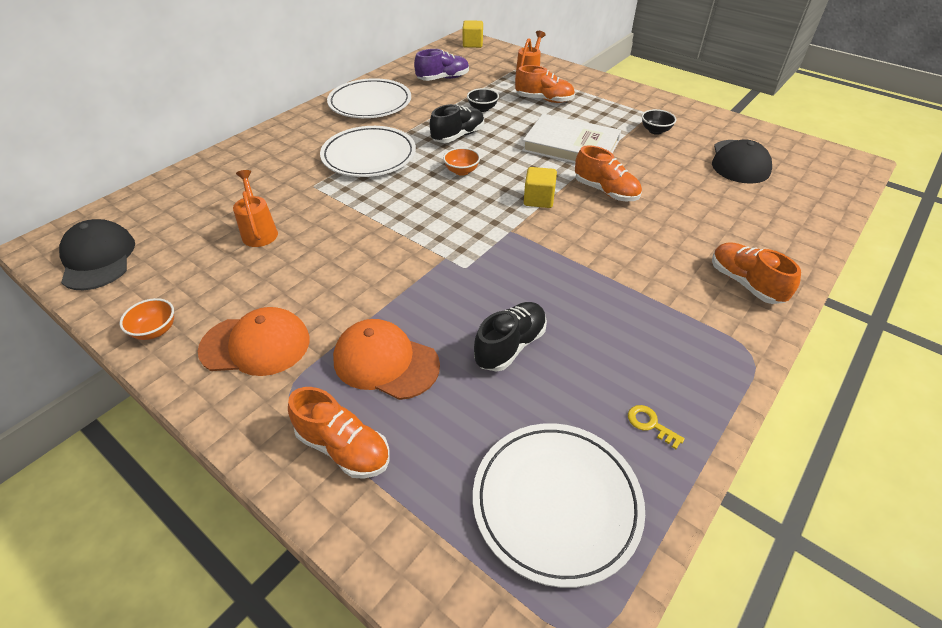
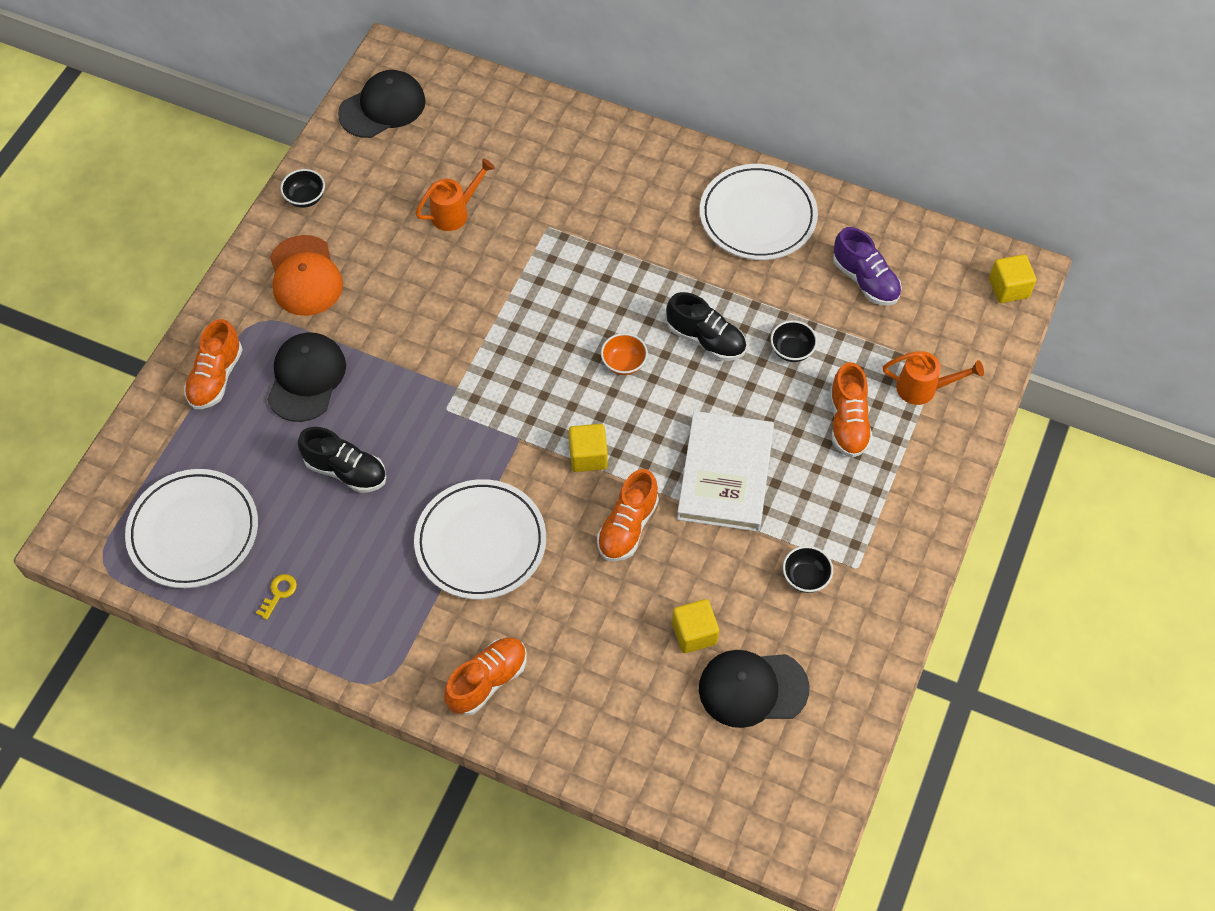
camera: 75 degrees right, 15 degrees up
orange bowl [120,298,174,340] -> black bowl [280,169,325,208]
white plate [320,126,416,177] -> white plate moved to [414,479,546,600]
orange cap [333,319,440,400] -> black cap [267,332,346,422]
none -> yellow cube [672,599,719,653]

